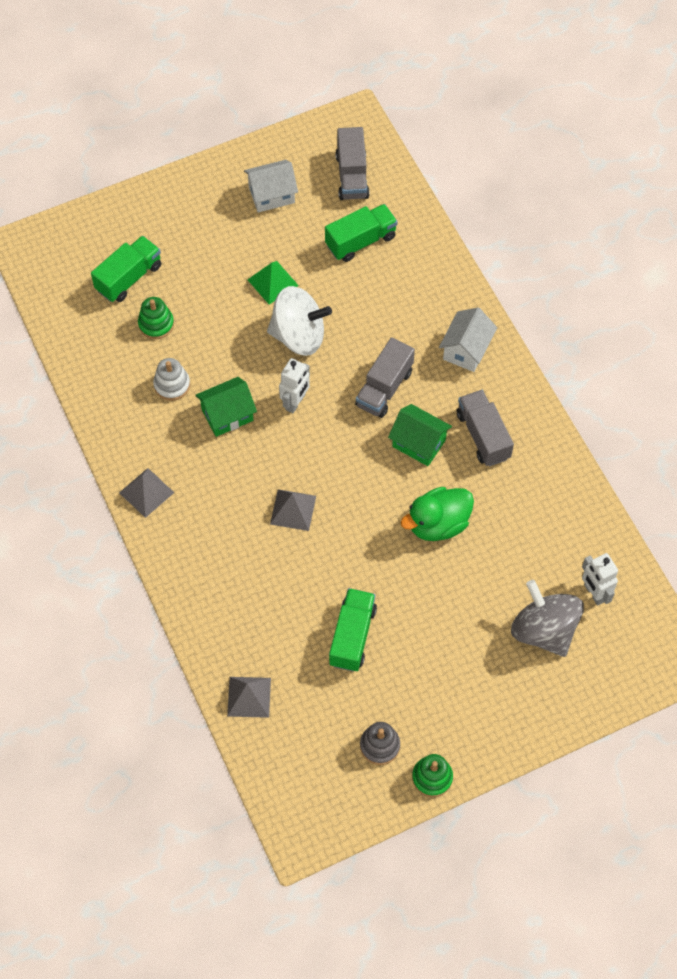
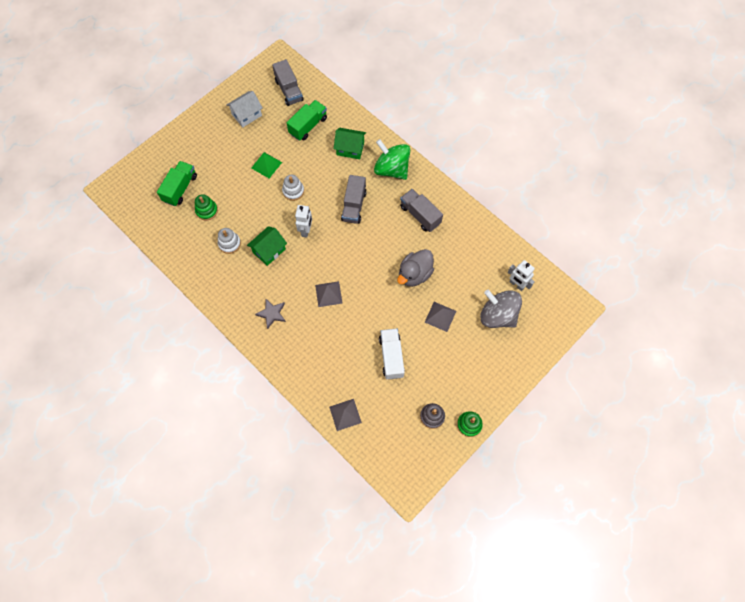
camera: 20 degrees left, 5 degrees up
grey pyramid [119,468,174,518] -> grey pyramid moved to [425,302,456,332]
white spinning top [267,286,332,356] -> white stacking toy [282,175,304,201]
green truck [329,588,377,672] -> white truck [379,329,405,379]
green house [388,404,452,466] -> green house moved to [334,128,366,159]
green duck [401,487,474,541] -> grey duck [397,249,434,287]
white house [439,308,497,372] -> green spinning top [374,139,410,180]
none -> grey star [255,299,286,329]

